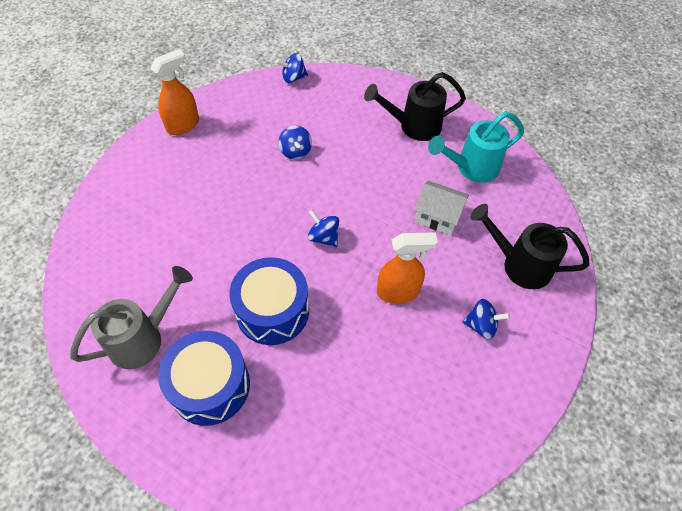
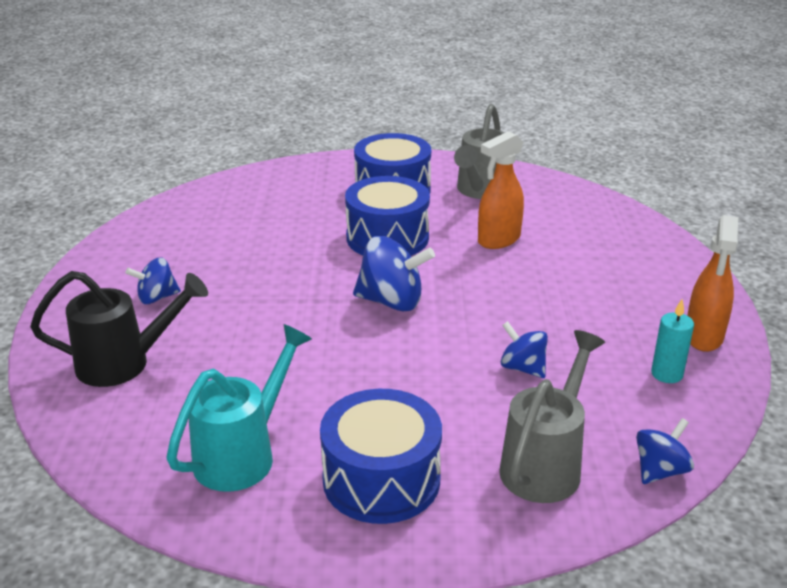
camera: 150 degrees right, 25 degrees down
blue spinning top [308,210,339,247] -> blue spinning top [353,236,435,311], size x1.64
black watering can [364,72,466,141] -> blue drum [320,389,442,524]
orange spray bottle [377,232,438,304] -> orange spray bottle moved to [478,131,524,249]
white house [415,181,469,235] -> none
none -> grey watering can [499,330,605,503]
none -> turquoise candle [651,299,694,383]

